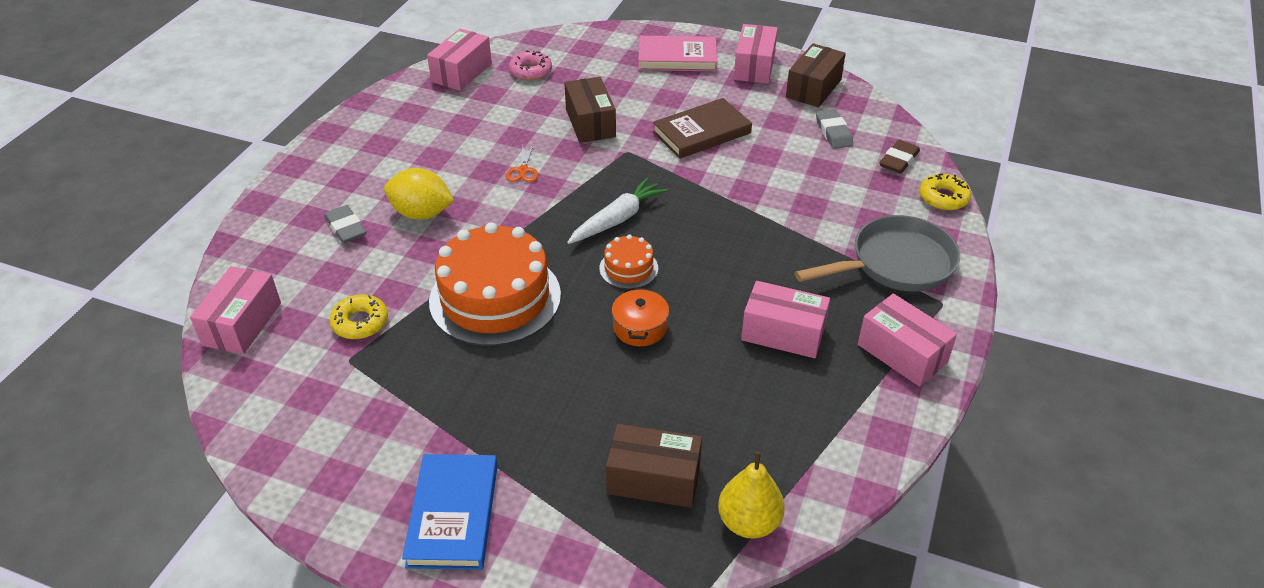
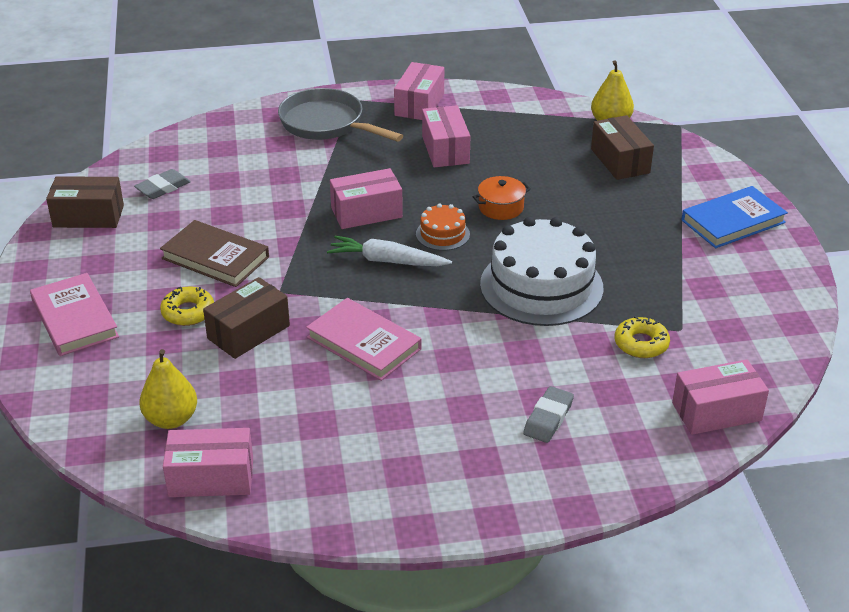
camera: 120 degrees left, 5 degrees down
yellow lemon [384,168,454,220] -> none
orange cake [429,222,561,346] -> white cake [480,217,604,326]
orange scissors [506,144,538,182] -> pink book [306,298,422,381]
pink donut [509,50,552,80] -> yellow pear [139,349,197,429]
pink box [734,24,778,84] -> pink box moved to [330,168,403,229]
brown eraser [879,140,920,174] -> none
yellow donut [919,174,971,211] -> yellow donut moved to [160,287,214,326]

